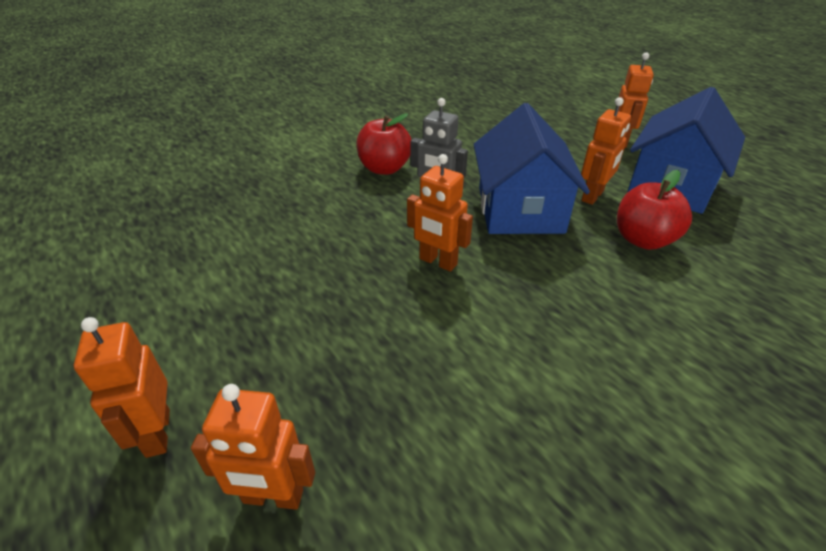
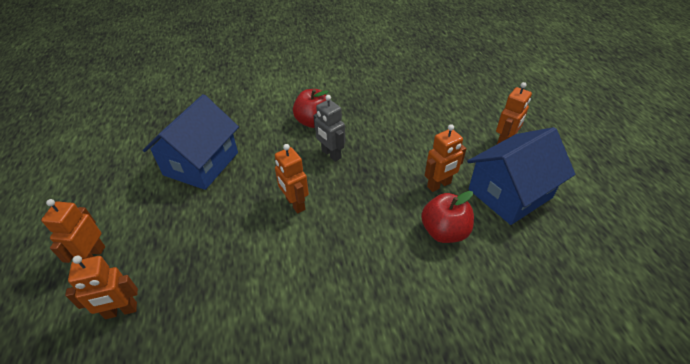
camera: 25 degrees right, 5 degrees up
orange robot [191,384,315,510] -> orange robot turned 45 degrees counterclockwise [65,255,138,319]
blue house [473,103,590,234] -> blue house moved to [143,94,239,190]

